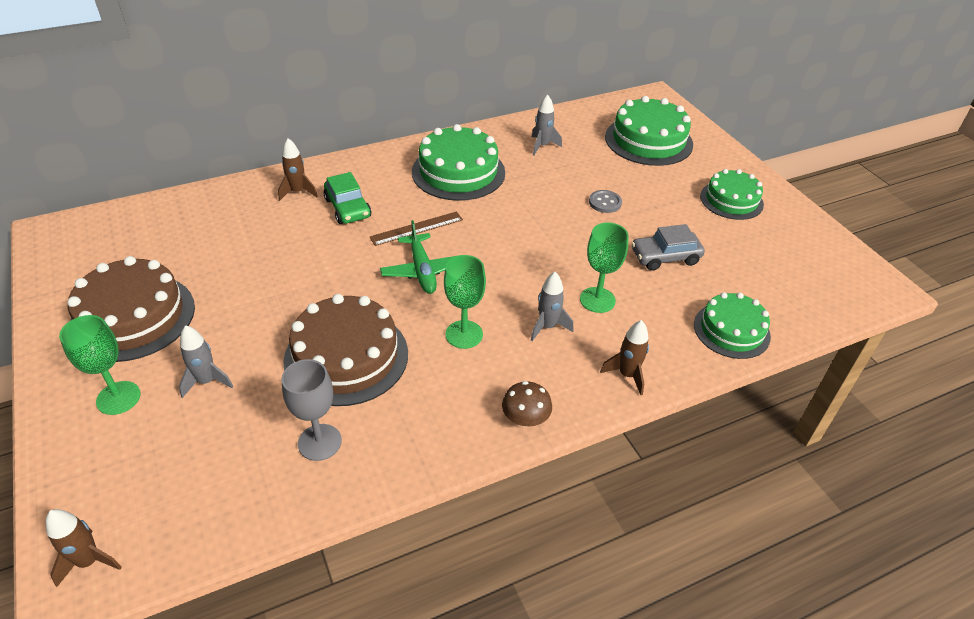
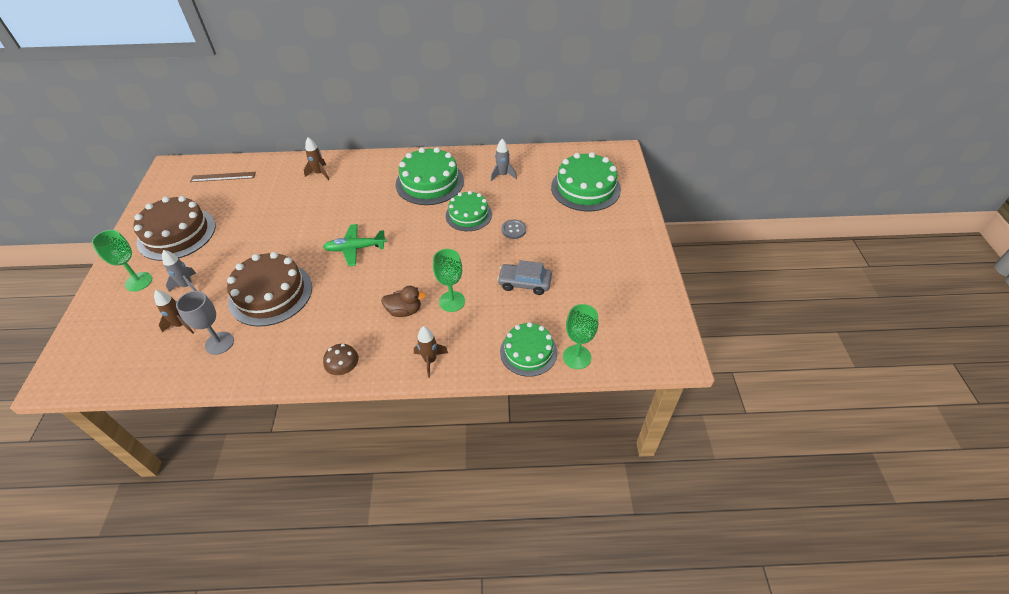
camera: 25 degrees right, 5 degrees up
brown rocket [46,509,122,587] -> brown rocket moved to [154,290,194,334]
green car [324,172,371,224] -> none
brown ruler [370,211,463,246] -> brown ruler moved to [190,172,256,182]
green plane [380,220,456,294] -> green plane turned 75 degrees clockwise [323,224,387,266]
green goblet [444,255,486,349] -> green goblet moved to [563,304,598,369]
grey rocket [531,272,574,341] -> brown duck [381,286,426,317]
green cake [700,169,764,220] -> green cake moved to [446,191,492,231]

